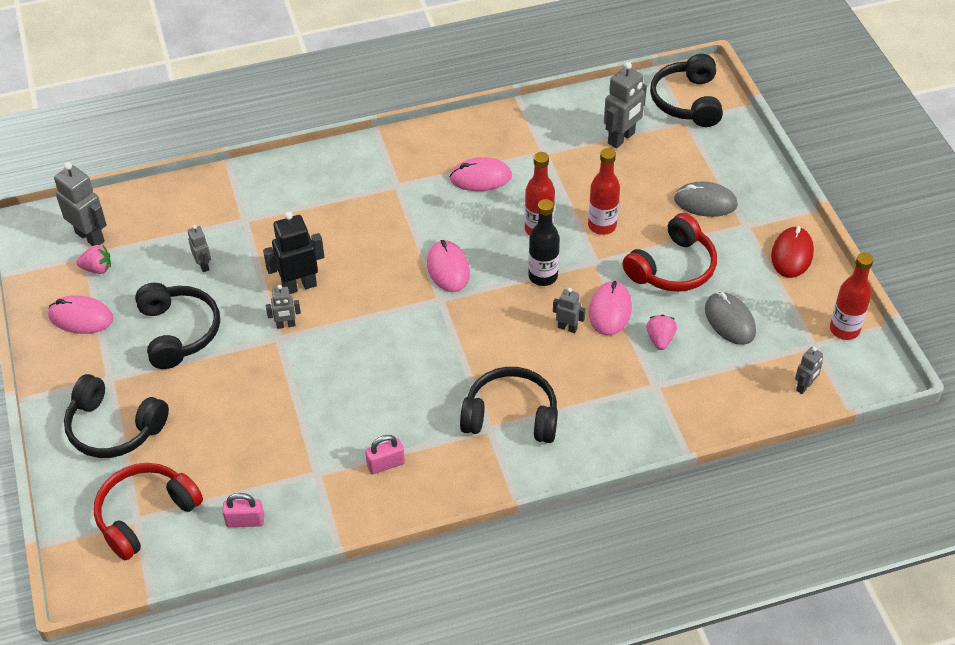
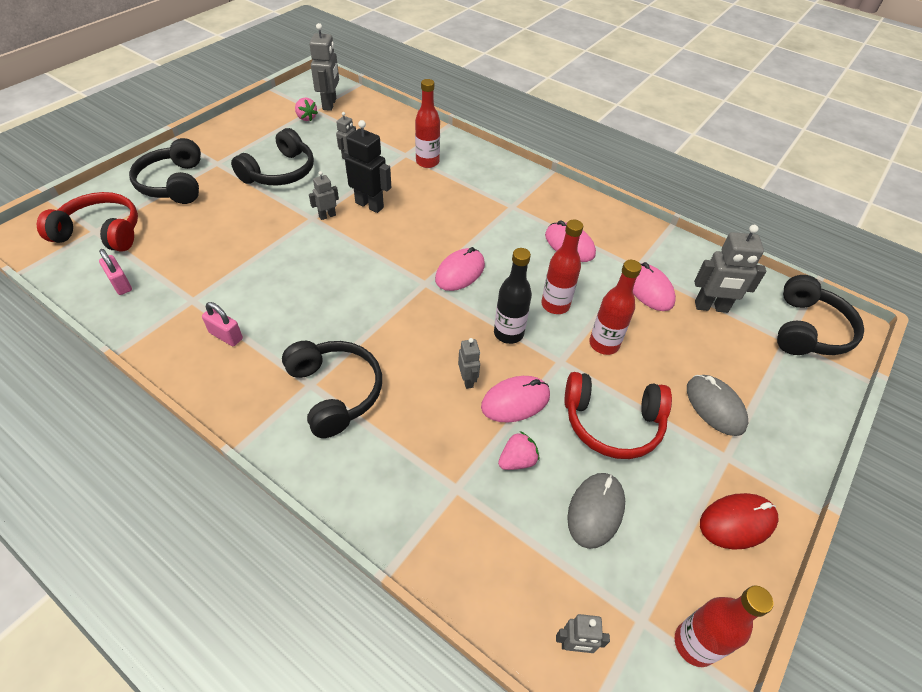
camera: 50 degrees right, 0 degrees up
pink mouse [48,295,113,334] -> pink mouse moved to [633,262,676,311]
grey robot [266,285,301,329] -> grey robot turned 105 degrees clockwise [309,171,339,220]
black headphones [650,54,723,127] -> black headphones turned 150 degrees clockwise [777,275,864,355]
none -> red bottle [415,79,440,168]

